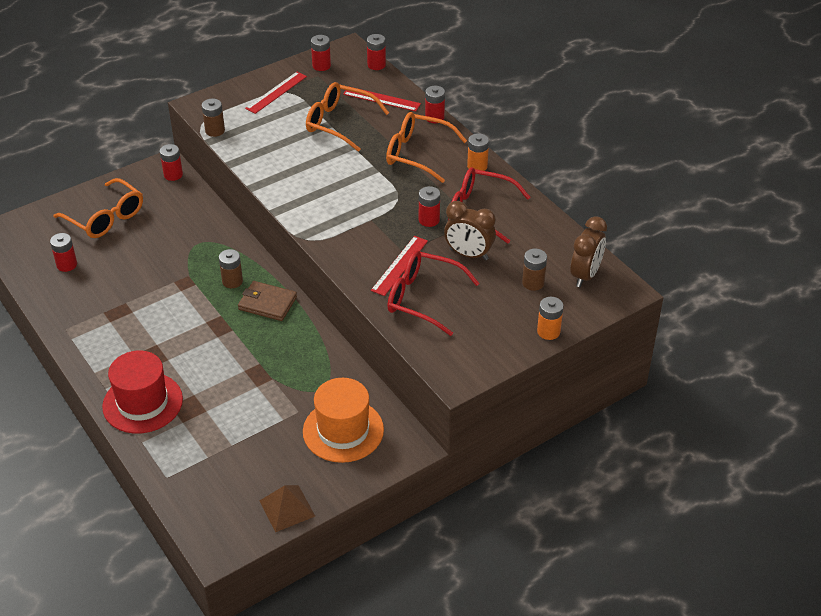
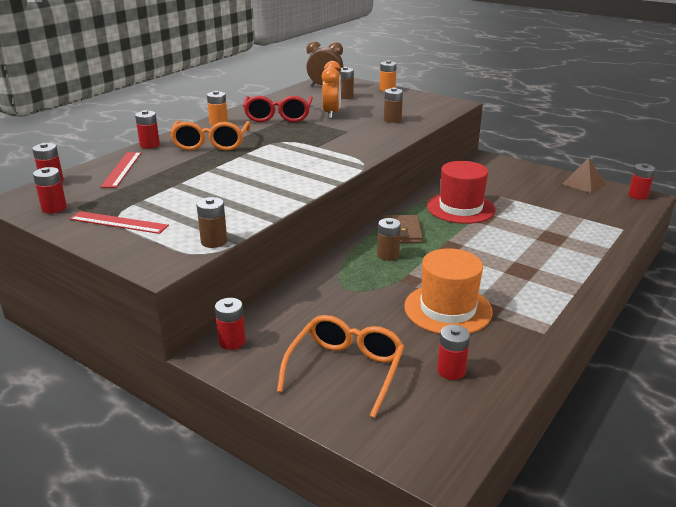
camera: 110 degrees left, 15 degrees down
red hat [102,350,183,434] -> red hat moved to [427,161,495,224]
orange hat [303,378,384,463] -> orange hat moved to [404,248,493,334]
orange glasses [306,82,389,152] -> none
red ruler [371,236,428,296] -> none
red glasses [387,250,480,336] -> brown battery [384,88,403,123]
red battery [419,186,440,227] -> red battery moved to [628,163,655,200]
brown clock [444,201,496,260] -> orange clock [322,61,341,119]

